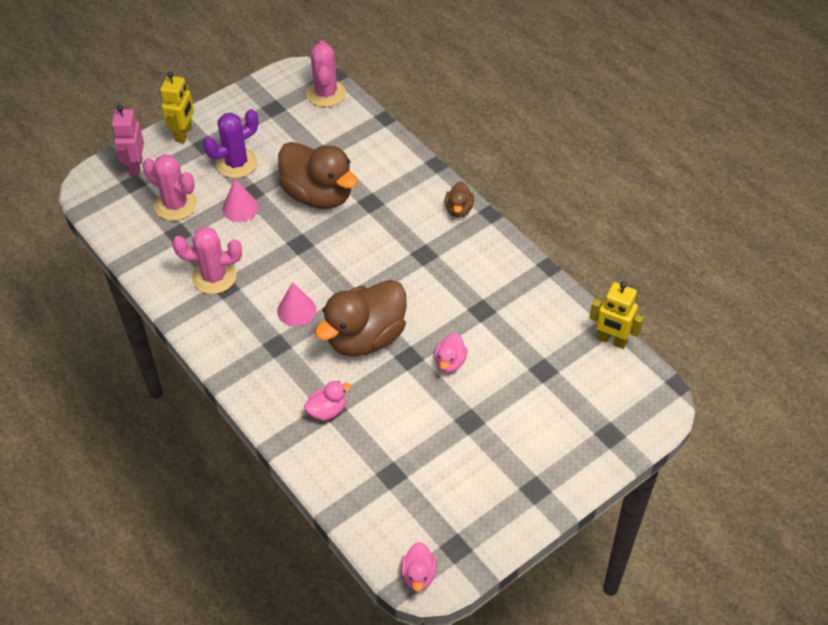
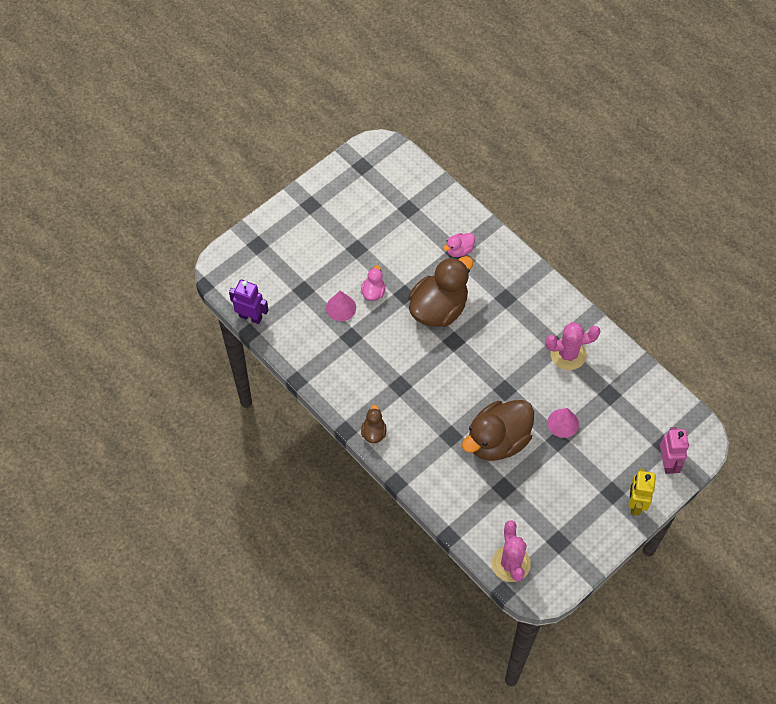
camera: 175 degrees right, 10 degrees up
pink cactus [142,154,197,221] -> none
purple cactus [203,109,259,178] -> none
pink cone [277,282,316,326] -> pink cone moved to [326,291,356,321]
brown duck [278,142,358,209] -> brown duck turned 75 degrees counterclockwise [462,400,534,461]
pink duck [401,542,437,592] -> none
yellow robot [589,281,644,349] -> purple robot [229,280,269,324]

